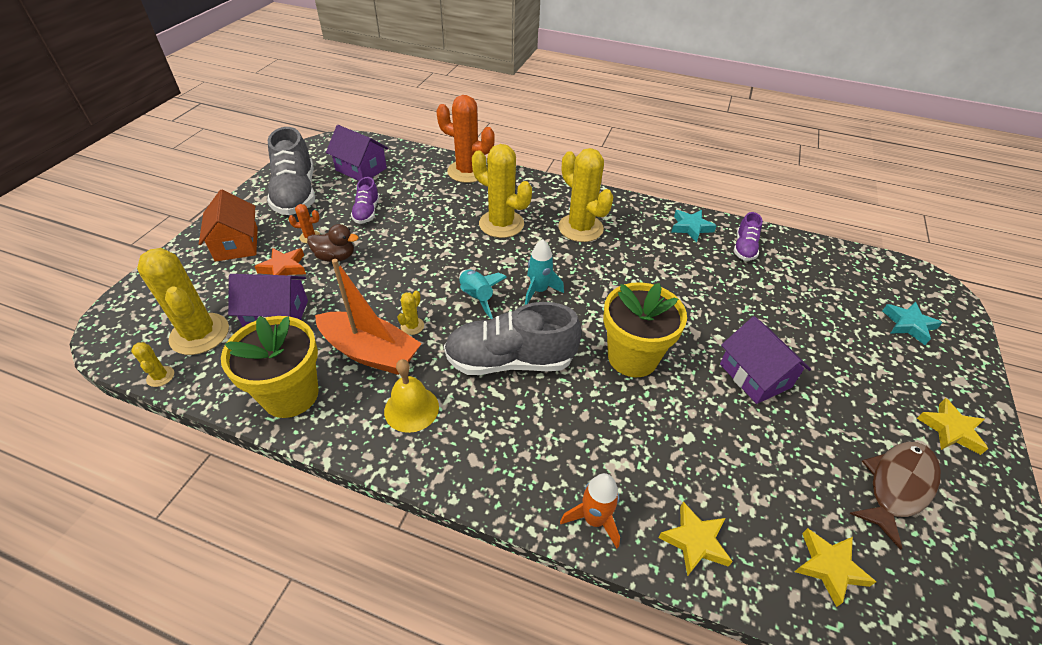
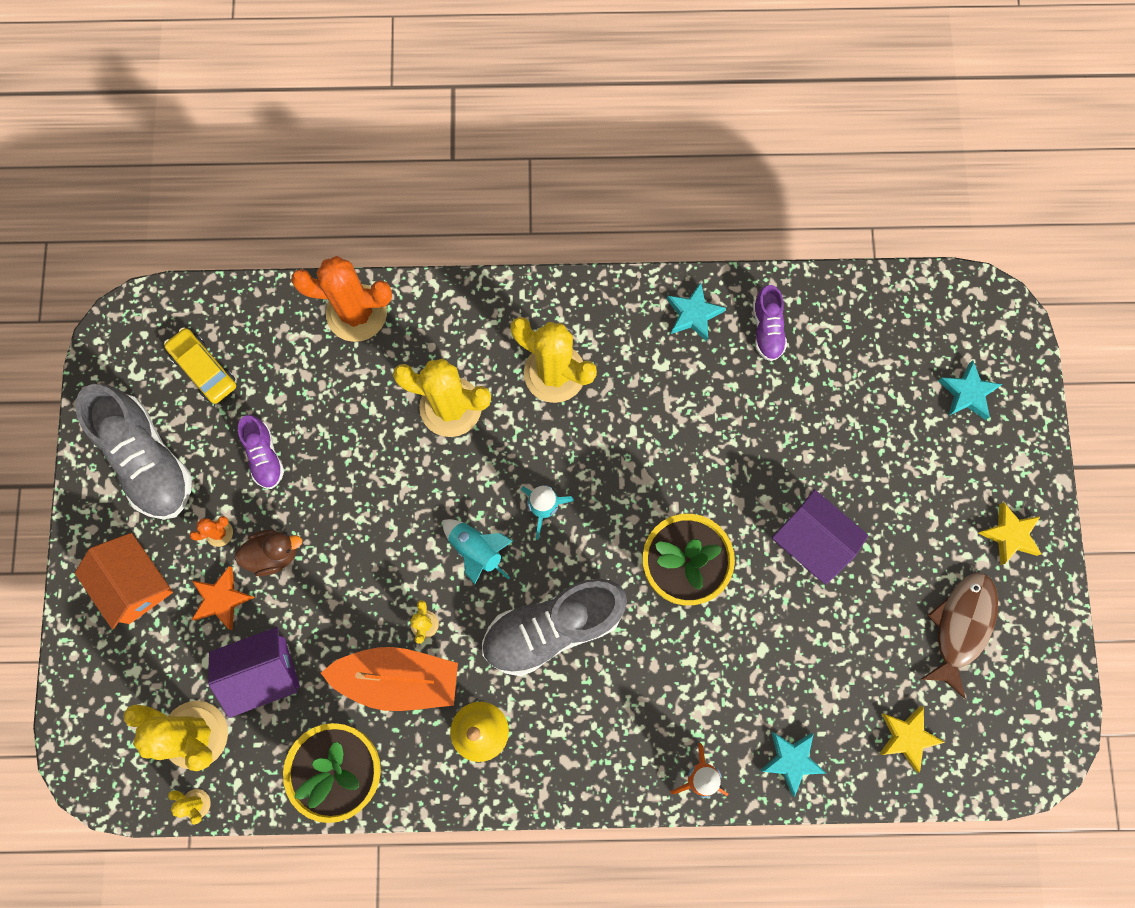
camera: 20 degrees left, 30 degrees up
purple house [326,125,388,181] -> yellow car [164,328,236,404]
yellow star [658,502,733,576] -> turquoise star [760,732,826,797]

